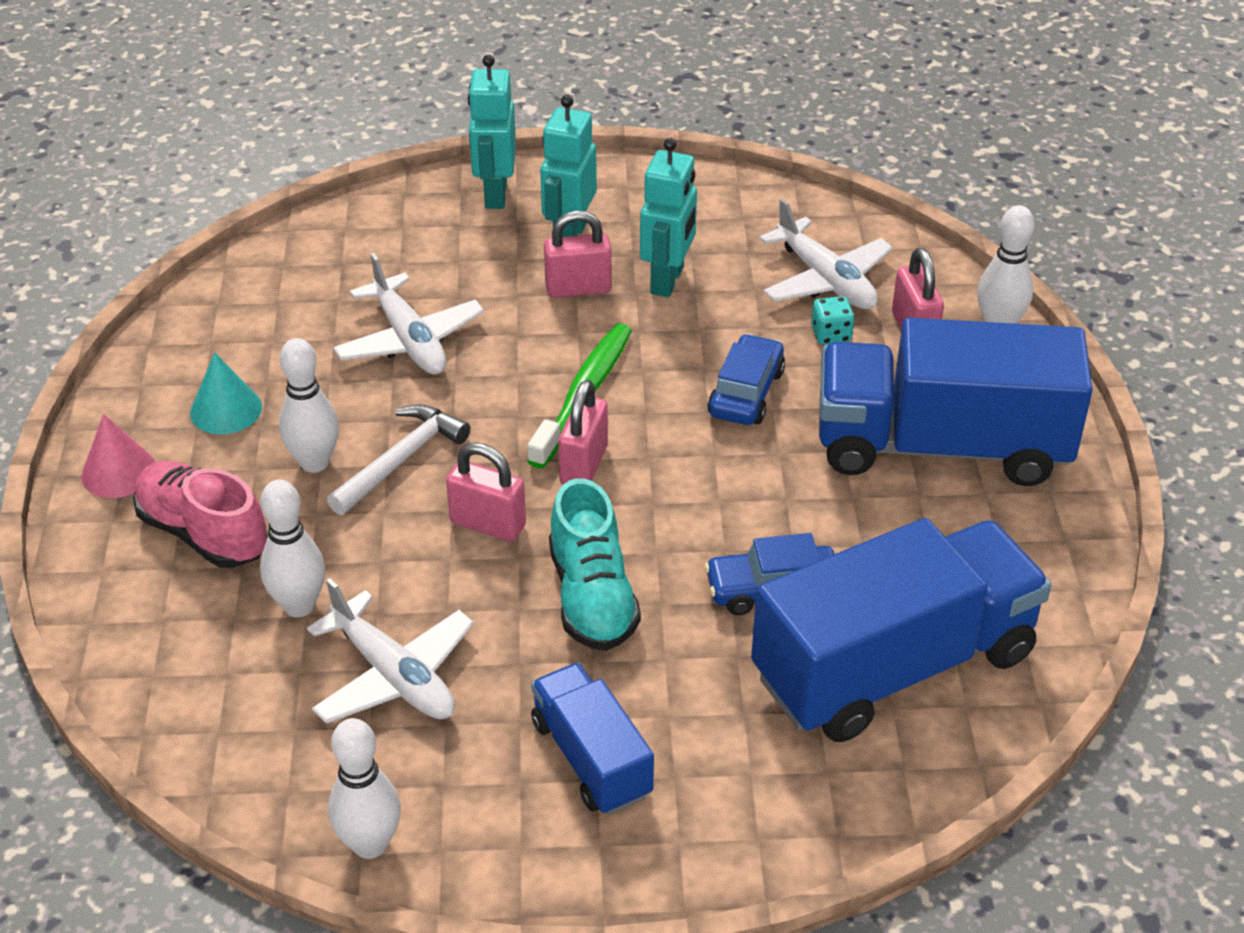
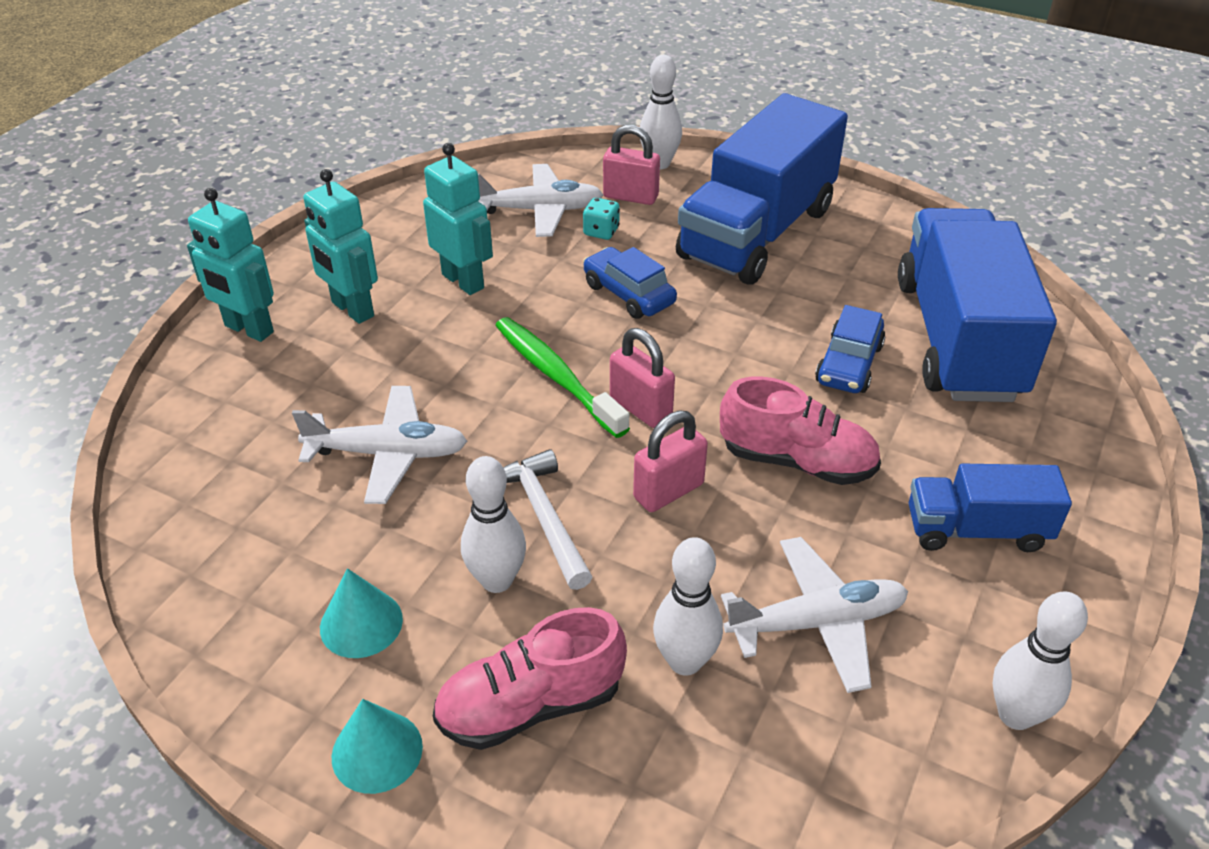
camera: 60 degrees left, 0 degrees up
pink cone [81,414,156,498] -> turquoise cone [332,699,423,794]
pink padlock [544,210,612,298] -> none
turquoise shoe [549,478,641,651] -> pink shoe [720,377,881,485]

